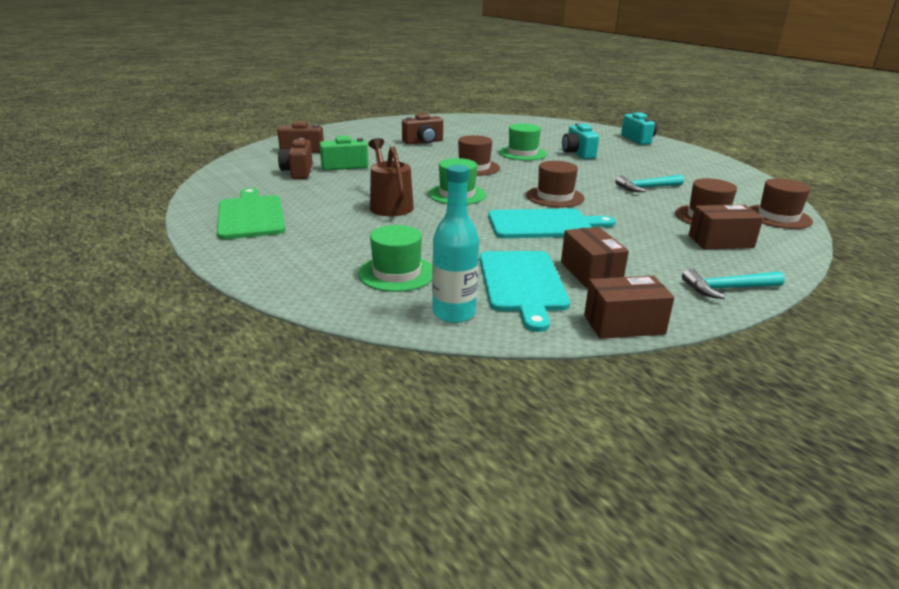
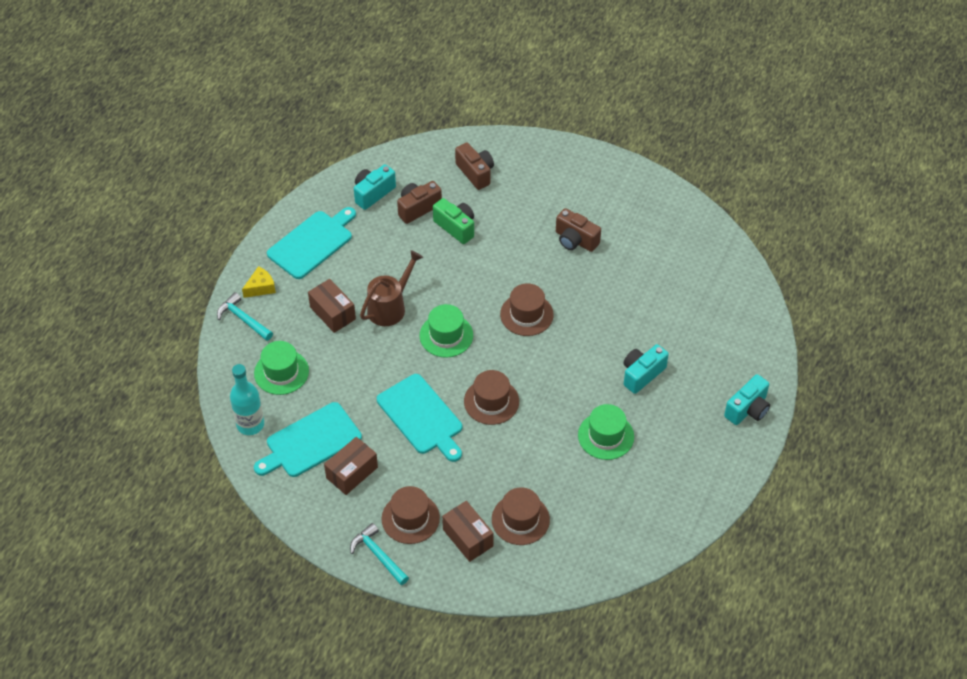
camera: 60 degrees right, 25 degrees up
green cutting board [217,188,285,239] -> turquoise cutting board [267,207,356,279]
green hat [499,124,547,161] -> green hat moved to [578,404,634,460]
brown box [584,276,674,339] -> brown box moved to [308,279,356,333]
turquoise hammer [615,175,684,192] -> turquoise hammer moved to [217,292,273,341]
brown hat [749,178,813,229] -> brown hat moved to [382,486,440,544]
none -> yellow cheese [242,266,276,298]
none -> turquoise camera [354,164,396,210]

